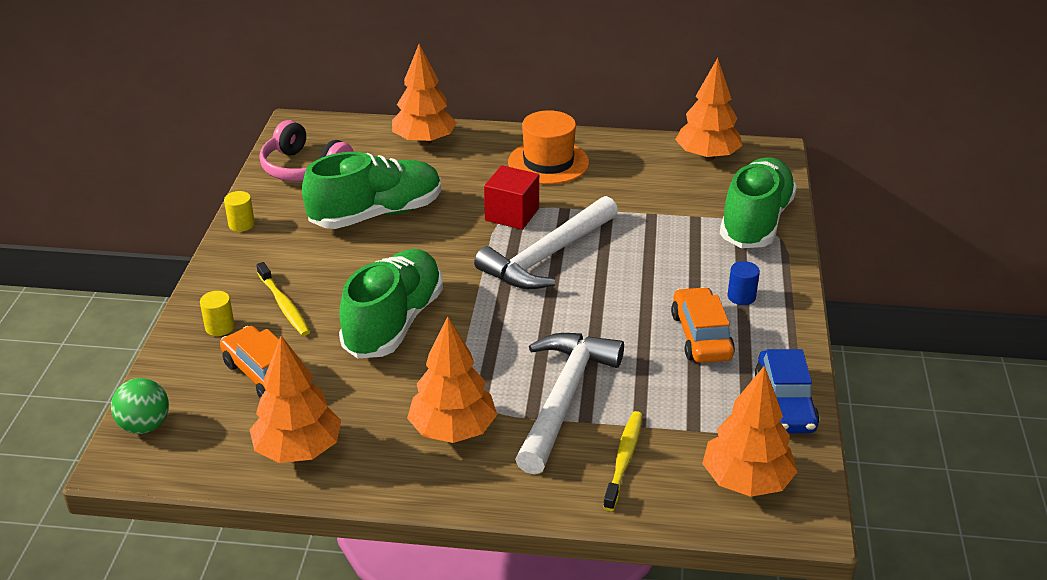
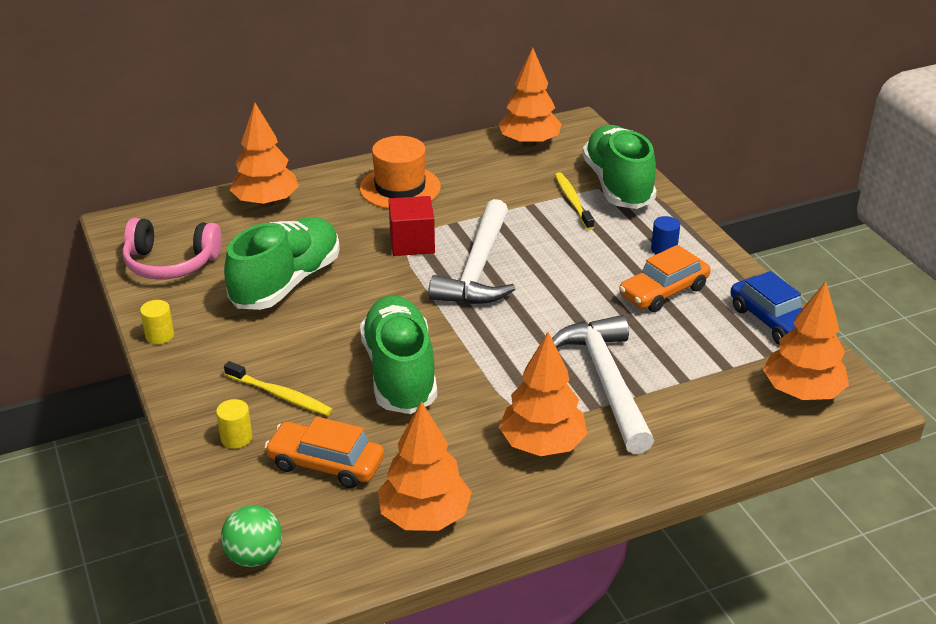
camera: 30 degrees left, 0 degrees up
yellow toothbrush [603,411,642,511] -> yellow toothbrush moved to [555,172,594,230]
orange car [671,287,735,363] -> orange car turned 90 degrees counterclockwise [619,245,710,312]

